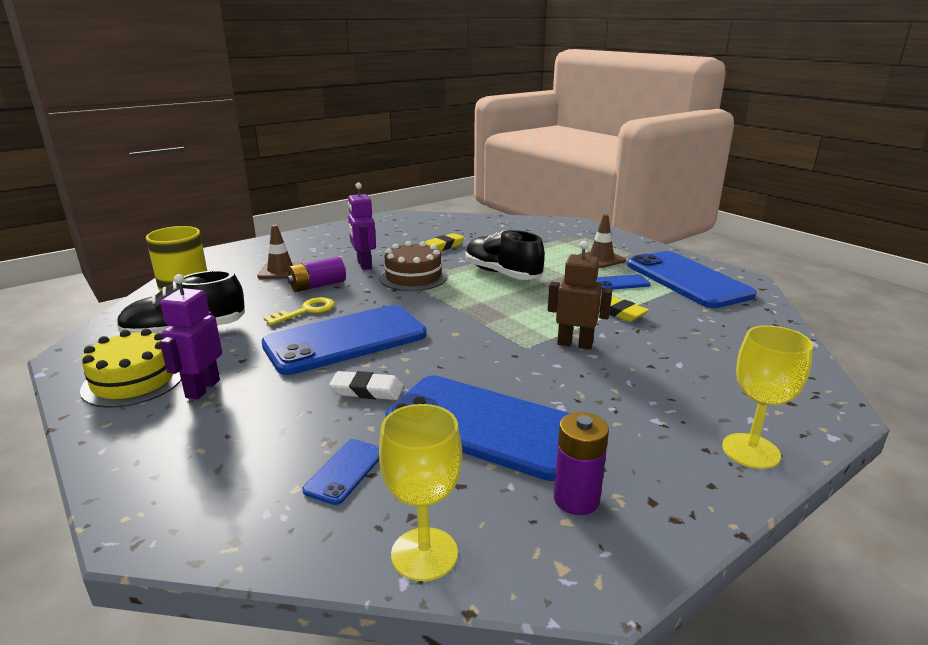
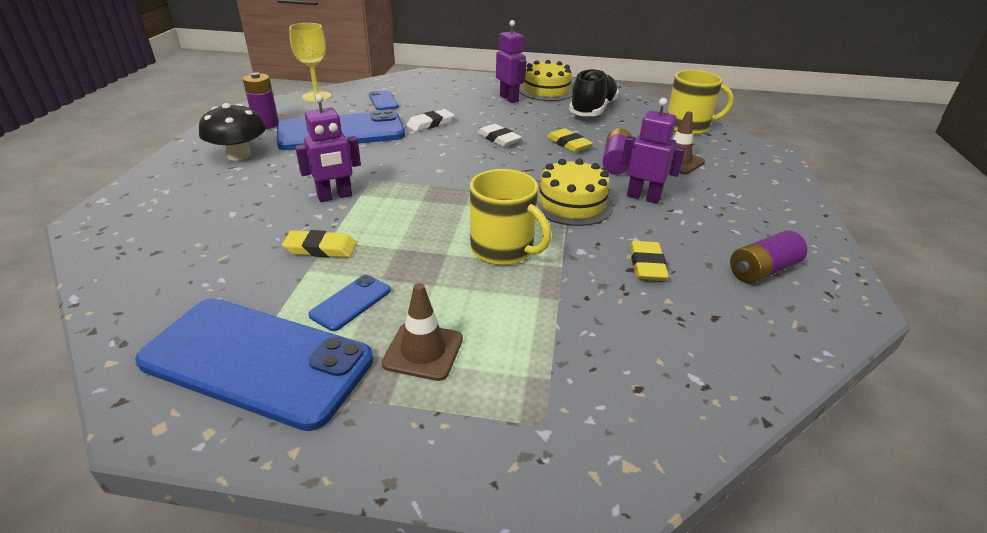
camera: 135 degrees right, 10 degrees up
blue phone [261,305,427,375] -> white eraser [477,124,522,147]
yellow key [264,297,334,325] -> yellow eraser [547,128,593,152]
brown cake [379,241,448,291] -> yellow cake [537,159,614,226]
black shoe [465,230,545,280] -> yellow mug [470,169,551,265]
brown robot [548,241,612,350] -> purple robot [295,94,361,202]
yellow goblet [722,325,813,469] -> none
none -> black mushroom [199,103,266,160]
none -> purple battery [730,231,807,283]

